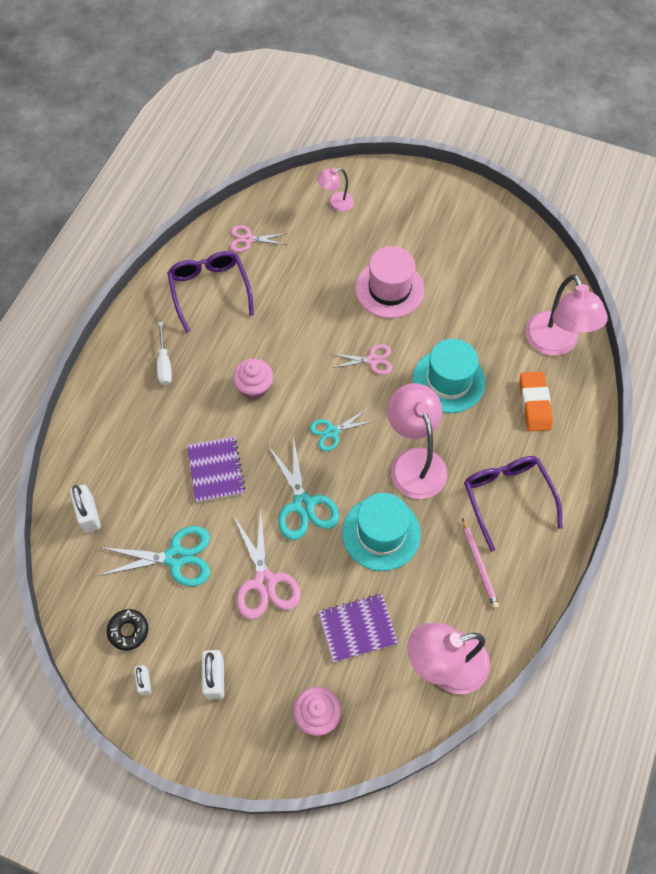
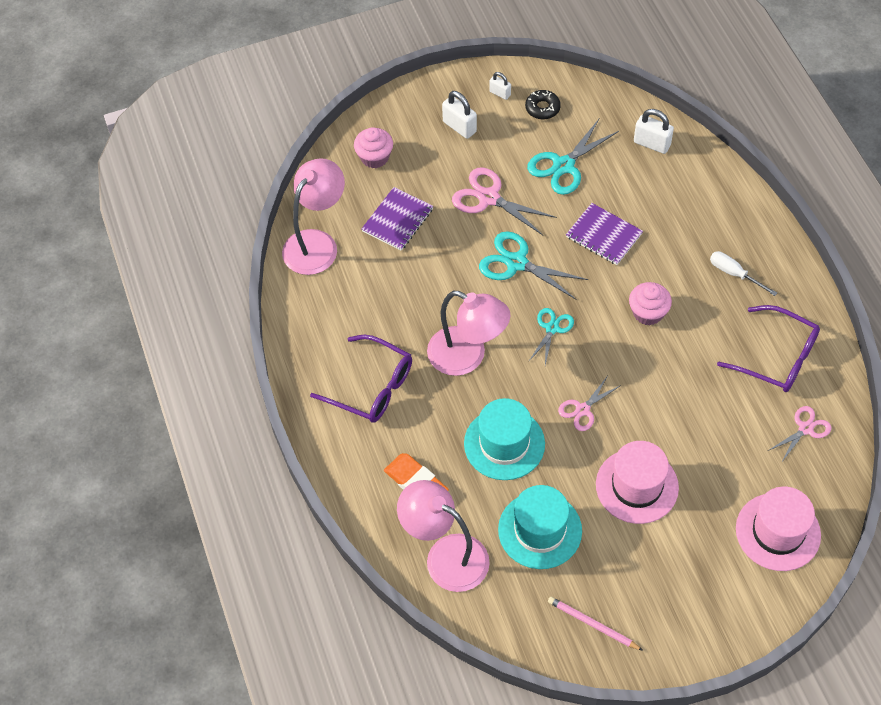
camera: 140 degrees right, 5 degrees down
pink lamp [317,168,354,212] -> pink hat [736,487,821,571]
turquoise hat [342,493,421,571] -> turquoise hat moved to [498,485,582,569]
pink pencil [462,518,499,608] -> pink pencil moved to [548,597,643,651]

